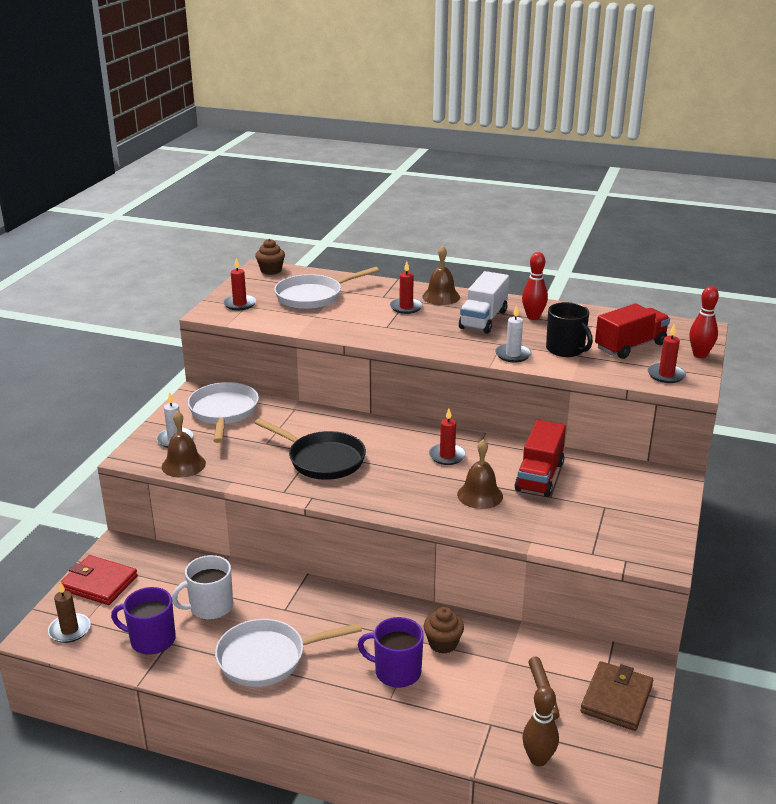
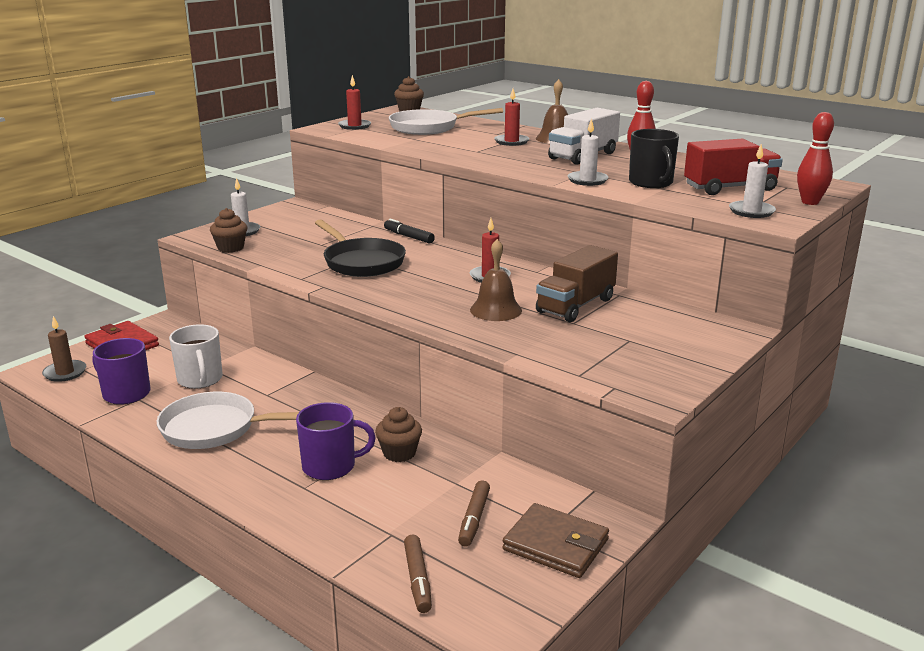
camera: 20 degrees right, 5 degrees down
brown bell [162,411,206,477] -> brown cupcake [210,208,248,253]
white mug [172,555,233,620] -> white mug turned 105 degrees counterclockwise [169,324,223,389]
white pan [188,382,259,443] -> none
purple mug [358,617,424,688] -> purple mug turned 135 degrees clockwise [296,402,376,480]
red truck [515,420,566,497] -> brown truck [536,245,618,322]
brown bowling pin [522,685,559,766] -> brown marker [404,535,432,613]
brown wallet [580,661,653,731] -> brown wallet turned 75 degrees clockwise [502,503,609,578]
red candle [648,325,686,383] -> white candle [729,144,776,218]
none -> black marker [384,219,435,243]

